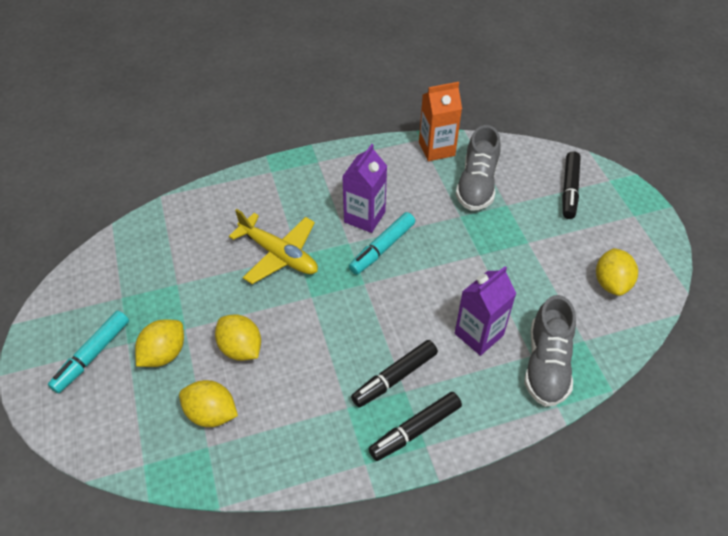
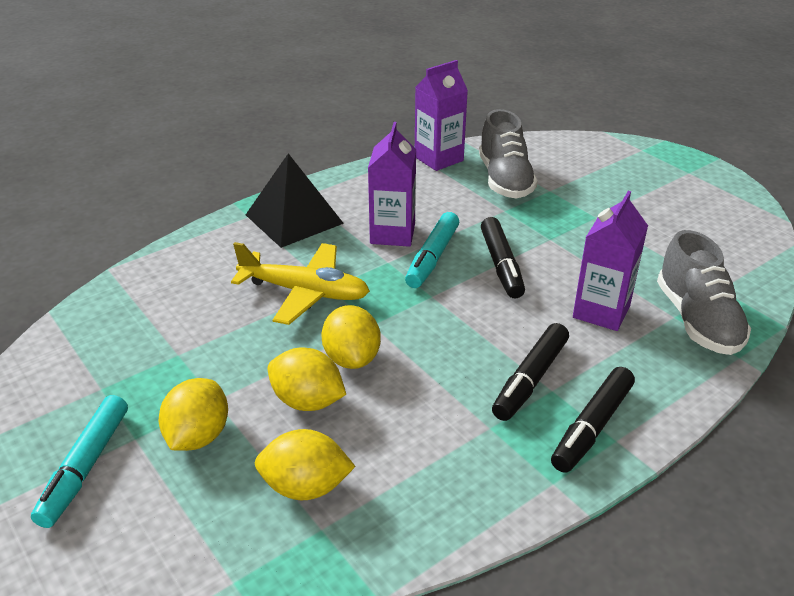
camera: 20 degrees left, 15 degrees down
orange carton [419,82,462,161] -> purple carton [415,60,468,171]
black marker [562,151,581,219] -> black marker moved to [481,217,525,298]
yellow lemon [596,248,638,296] -> yellow lemon moved to [321,305,381,369]
none -> black pyramid [246,153,344,248]

